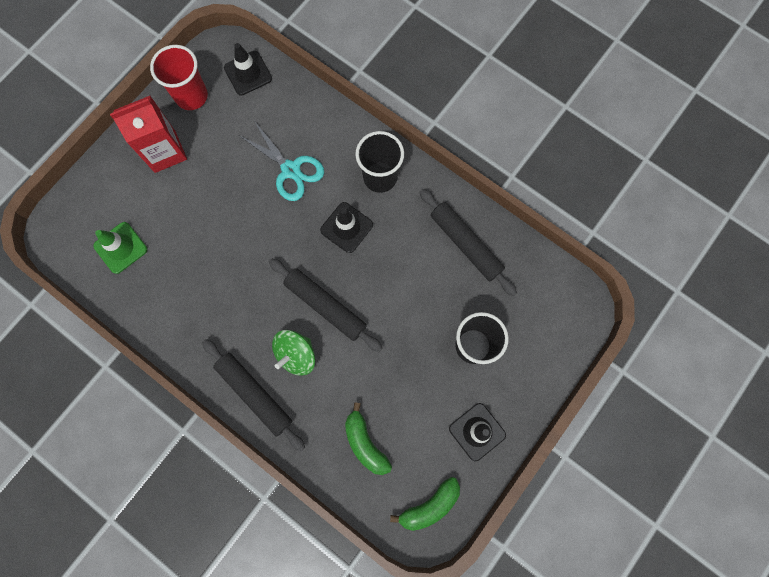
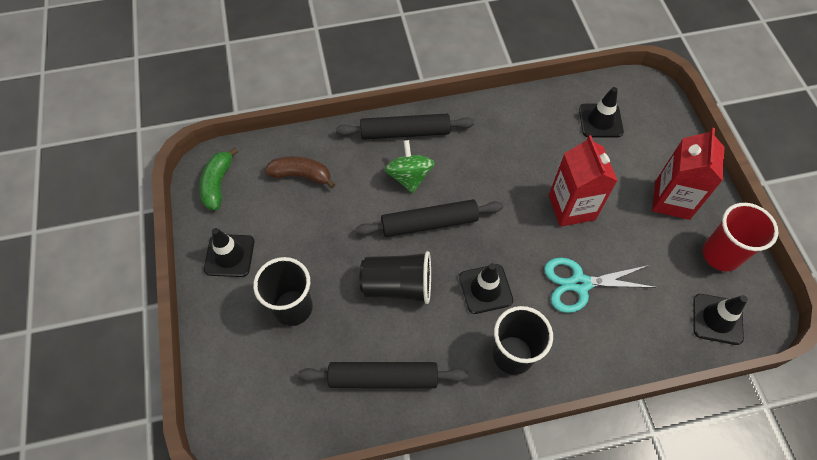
camera: 130 degrees right, 15 degrees down
green traffic cone [93,222,147,274] -> black traffic cone [579,87,624,137]
green banana [345,402,392,475] -> brown banana [265,156,336,188]
none -> black cup [360,251,431,304]
none -> red carton [549,135,618,227]

